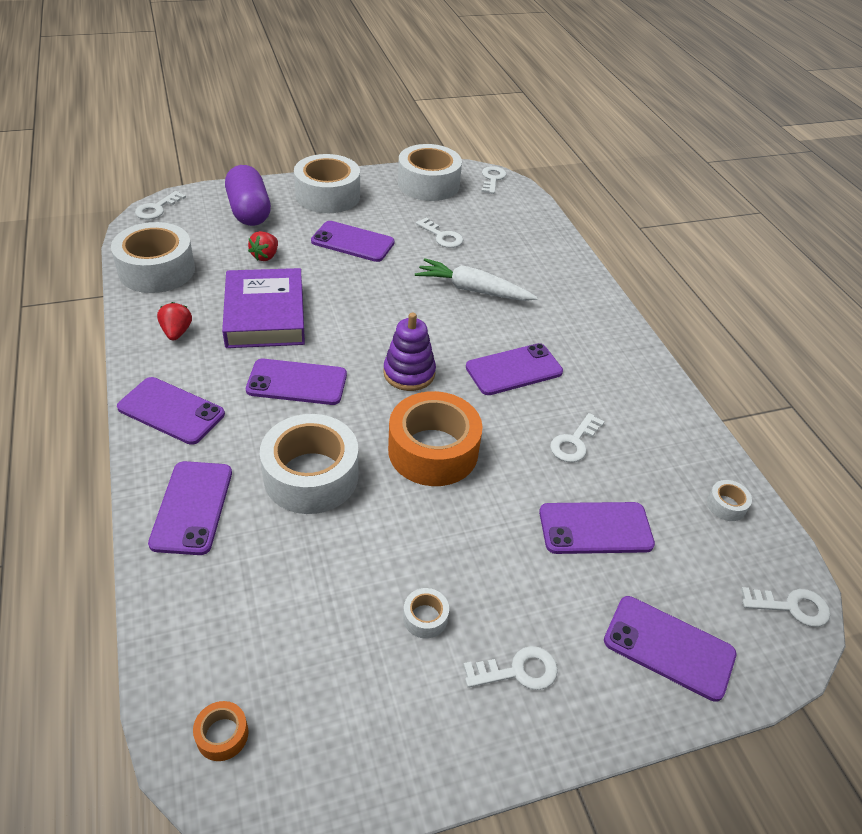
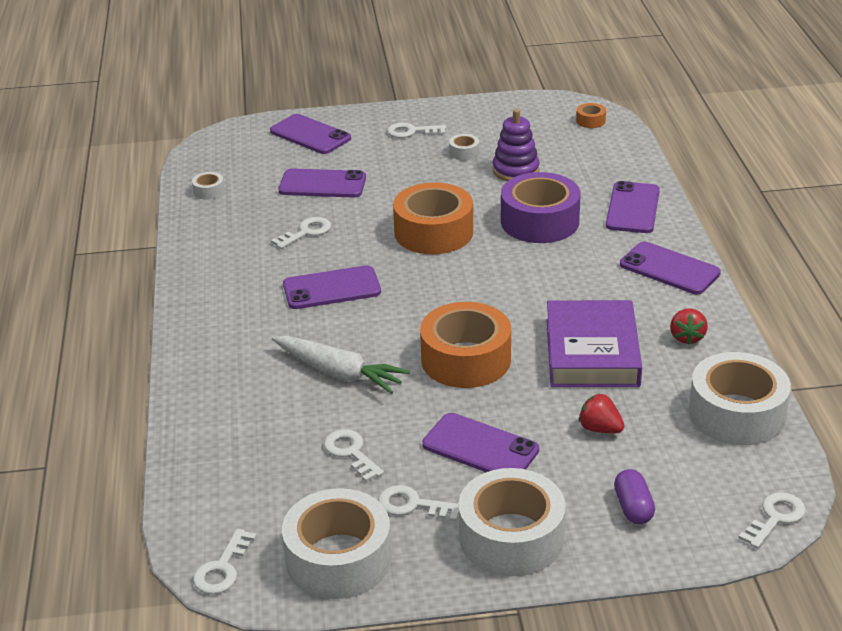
camera: 165 degrees left, 10 degrees down
purple capsule [225,165,271,226] -> purple capsule [614,469,655,524], size x0.54
purple phone [246,359,347,405] -> none
red strawberry [248,231,278,261] -> red strawberry turned 90 degrees counterclockwise [579,393,624,433]
white tape [260,414,358,514] -> purple tape [501,172,581,243]
purple stacking toy [383,312,436,391] -> purple stacking toy moved to [493,109,539,181]
white key [741,587,830,627] -> white key moved to [378,485,459,521]
none -> orange tape [420,302,511,388]

